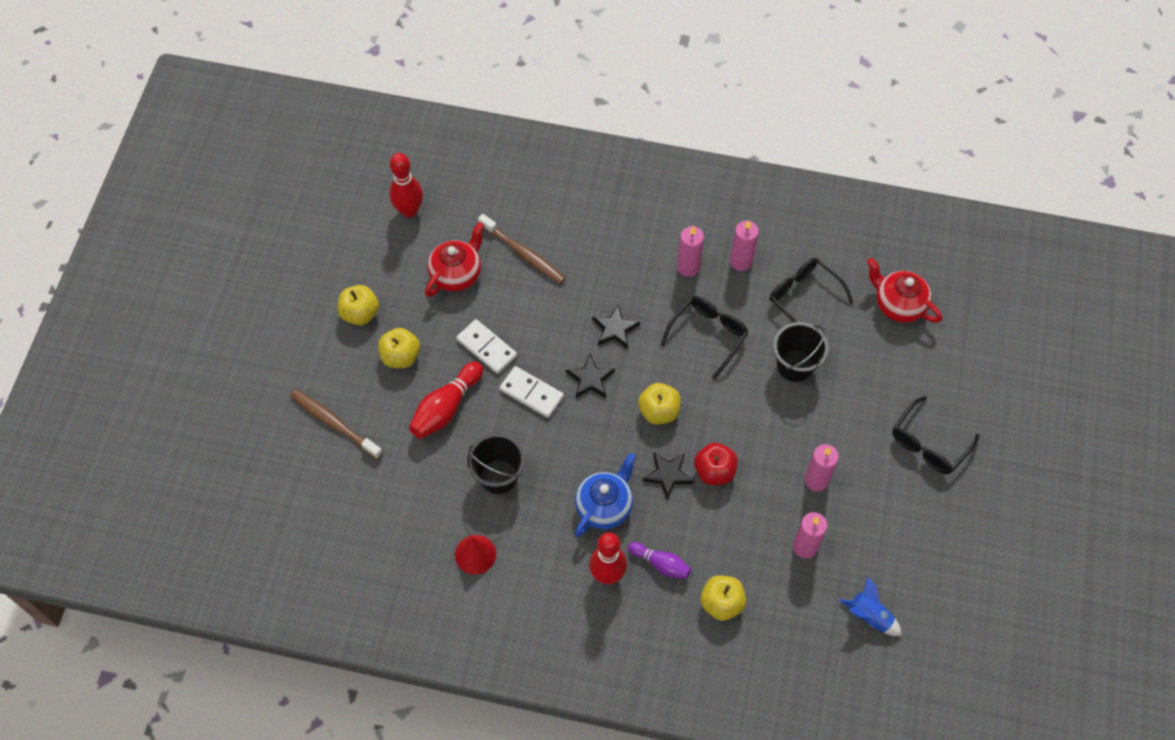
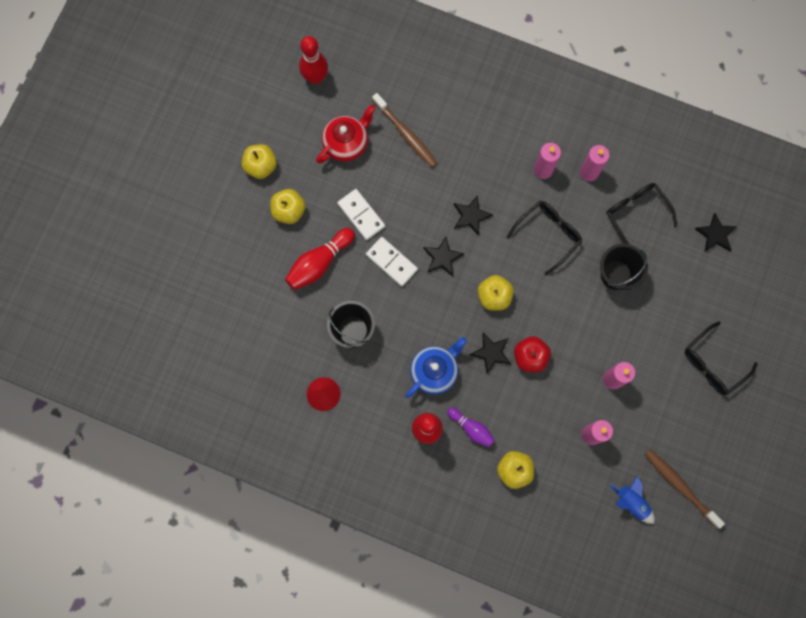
camera: 10 degrees right, 15 degrees up
brown toothbrush [290,389,383,459] -> brown toothbrush moved to [644,449,725,529]
red teapot [867,258,942,323] -> black star [695,213,737,251]

